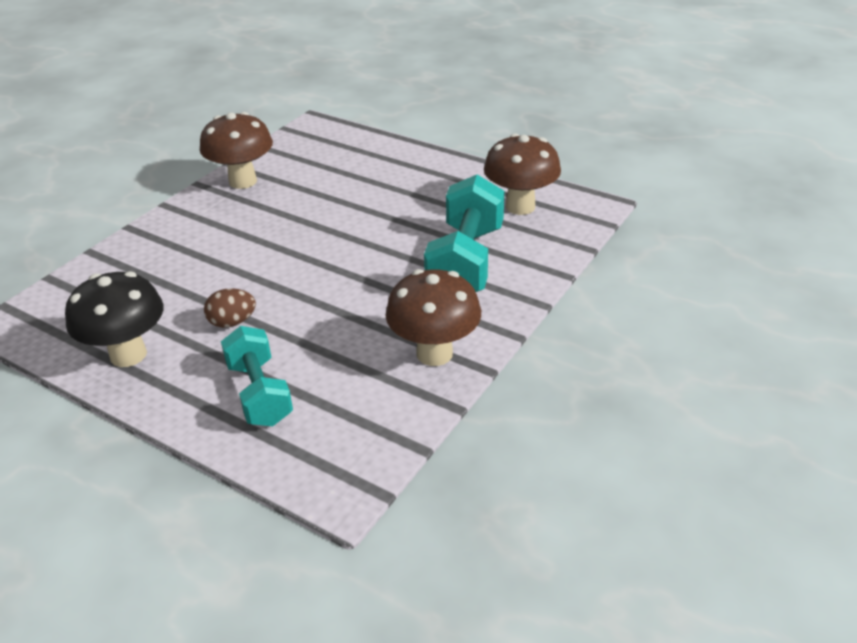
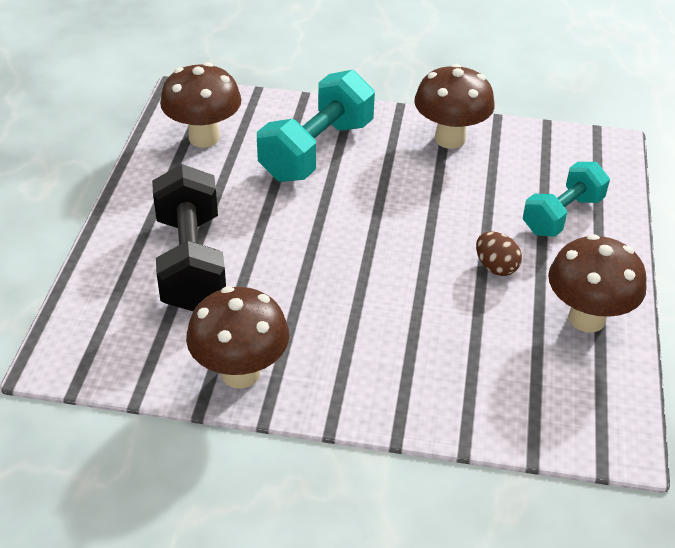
camera: 115 degrees left, 5 degrees up
black mushroom [65,271,164,367] -> brown mushroom [548,234,647,332]
turquoise dumbbell [424,175,504,292] -> turquoise dumbbell turned 45 degrees counterclockwise [257,70,375,182]
none -> black dumbbell [152,164,226,311]

